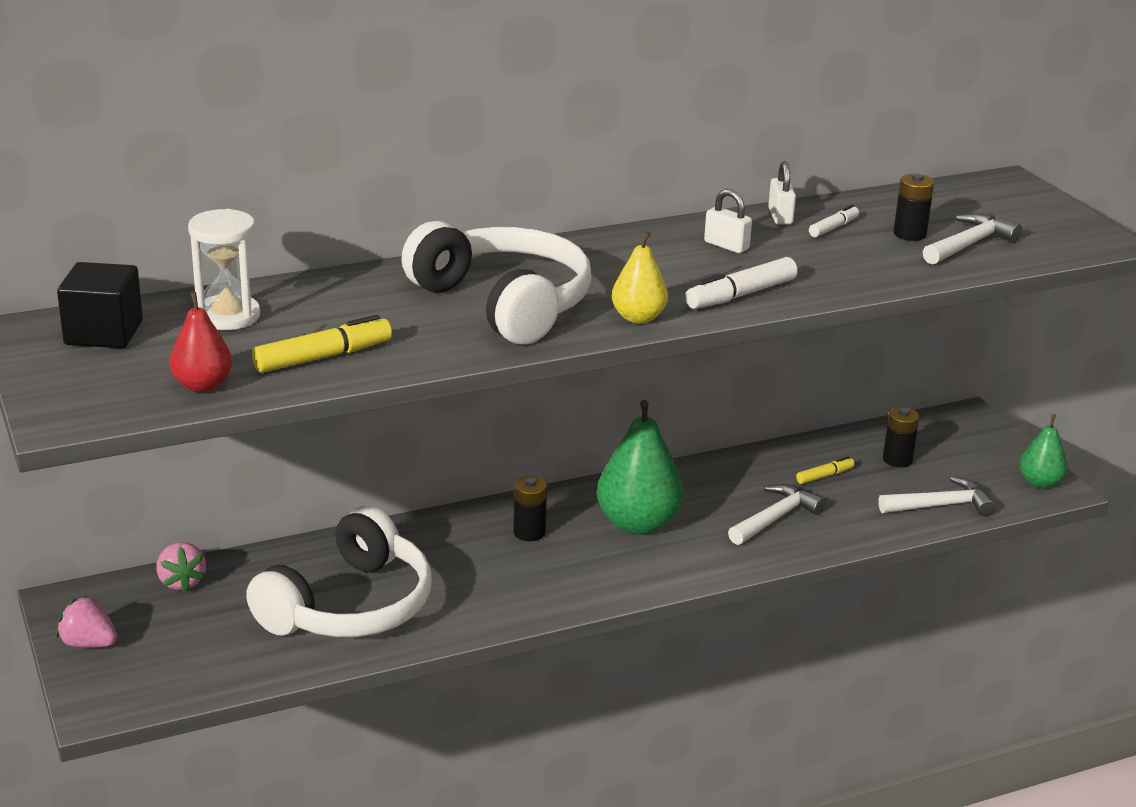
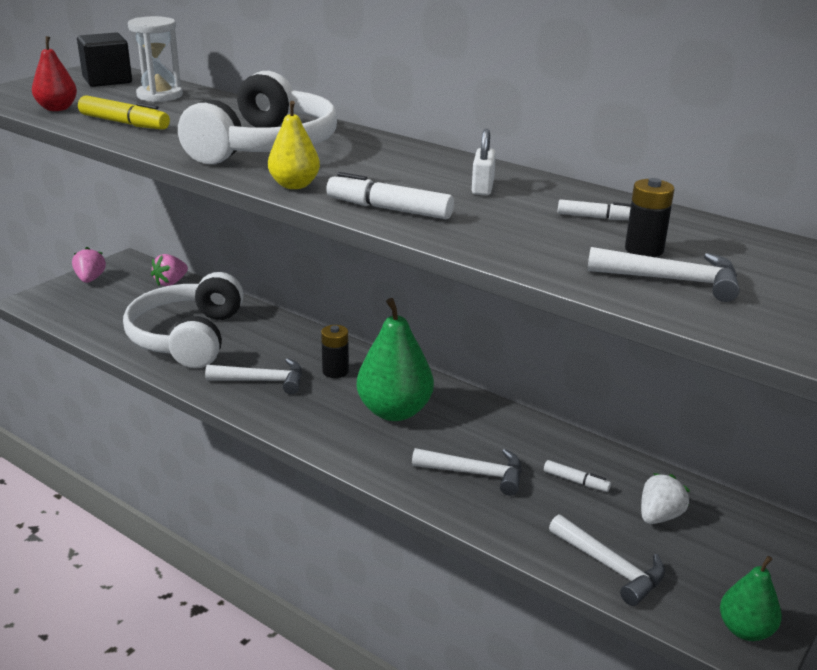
camera: 60 degrees right, 0 degrees up
white headphones [246,506,432,637] -> white headphones turned 90 degrees clockwise [123,272,244,368]
white padlock [768,161,796,225] -> none
yellow marker [796,456,855,484] -> white marker [544,460,611,492]
black battery [883,407,919,467] -> white strawberry [641,473,690,524]
none -> white hammer [205,358,302,394]

